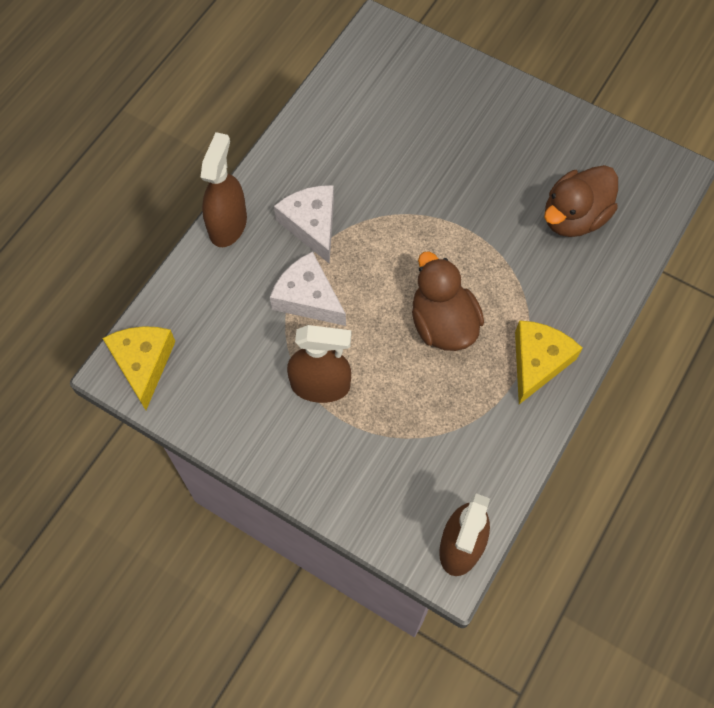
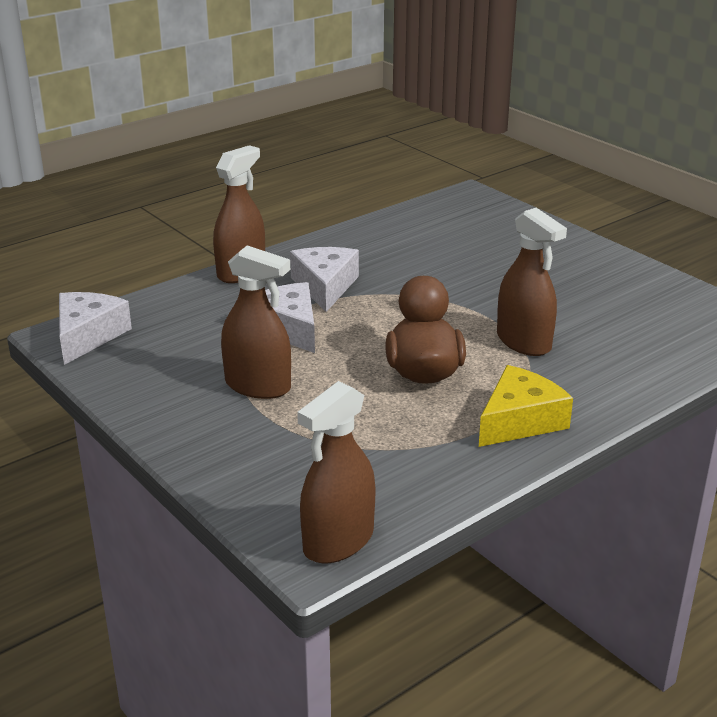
camera: 20 degrees right, 35 degrees down
yellow cheese [103,326,176,410] -> white cheese [59,292,132,365]
brown duck [544,165,618,237] -> none
none -> brown spray bottle [497,208,567,356]

